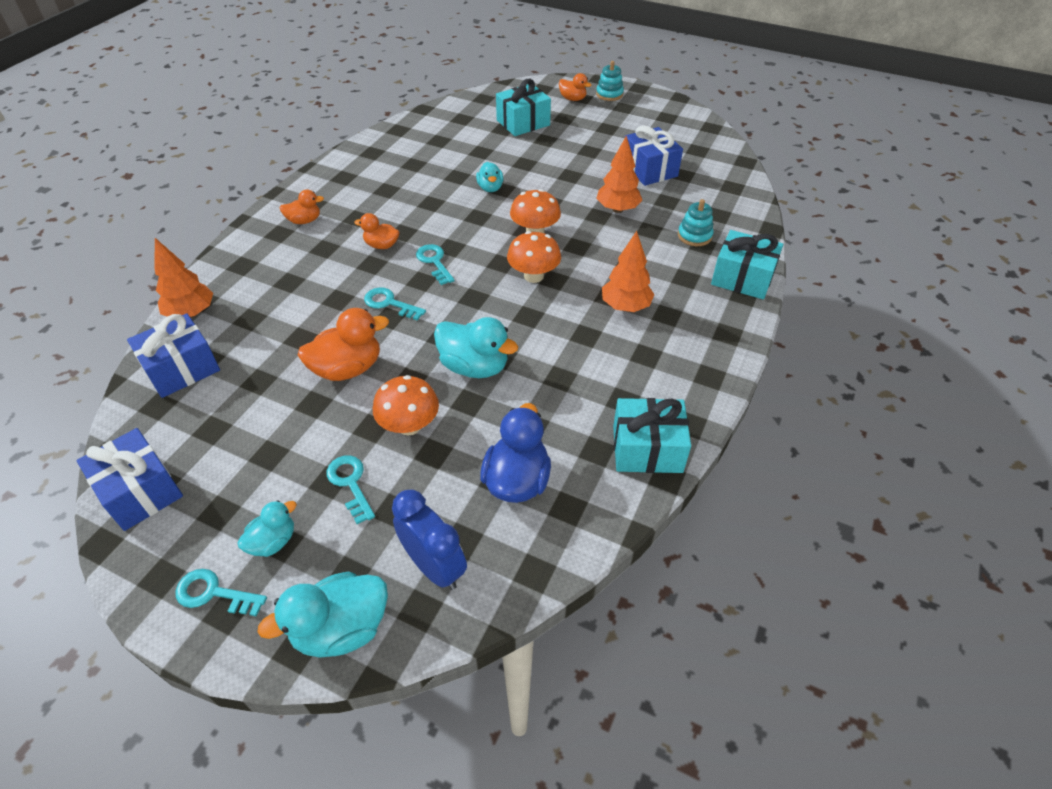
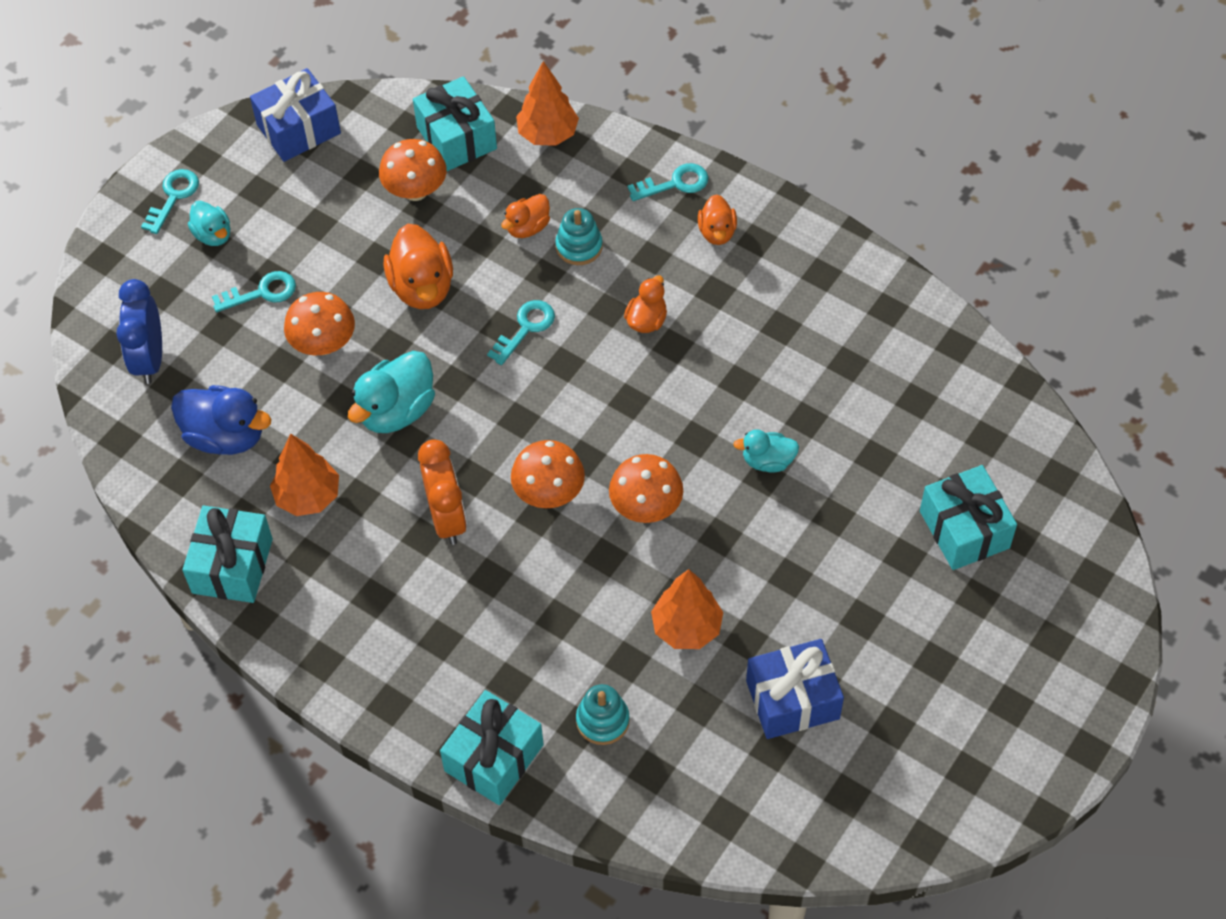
camera: 100 degrees right, 10 degrees up
blue gift [127,313,220,398] -> turquoise gift [413,76,497,171]
turquoise duck [257,571,388,658] -> none
blue clock [392,489,467,590] -> blue clock turned 120 degrees clockwise [116,279,162,384]
turquoise key [416,244,455,285] -> turquoise key moved to [628,163,709,201]
orange duck [559,73,591,101] -> orange duck moved to [501,194,550,238]
turquoise stacking toy [596,61,624,101] -> turquoise stacking toy moved to [555,208,603,265]
orange tree [602,231,655,312] -> orange tree moved to [270,434,339,516]
none -> orange mushroom [379,139,447,201]
none -> orange clock [418,439,467,545]

